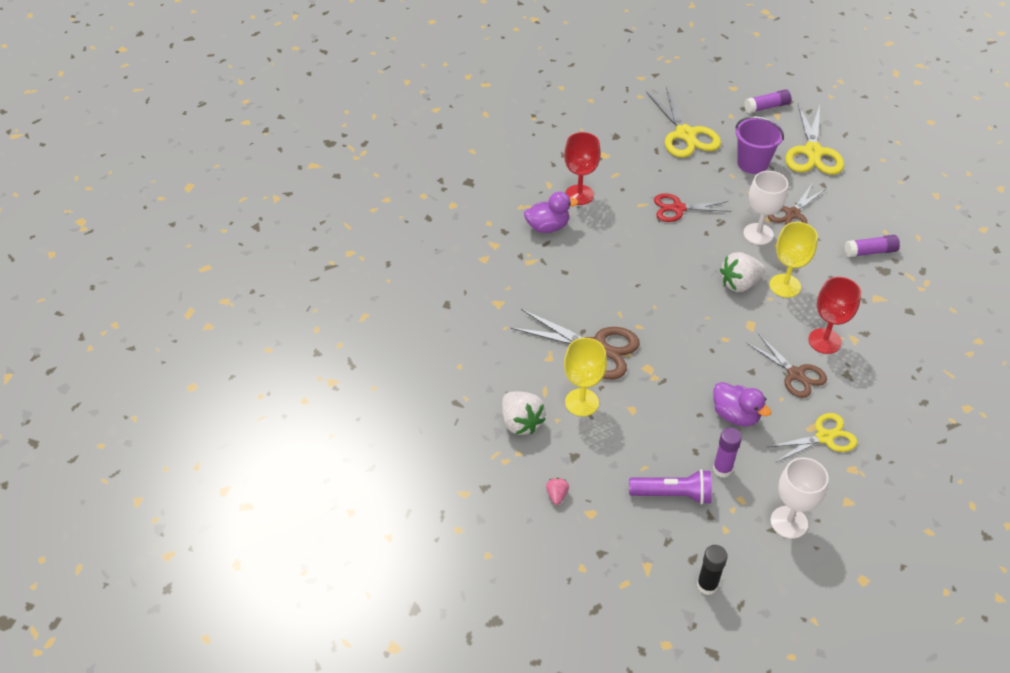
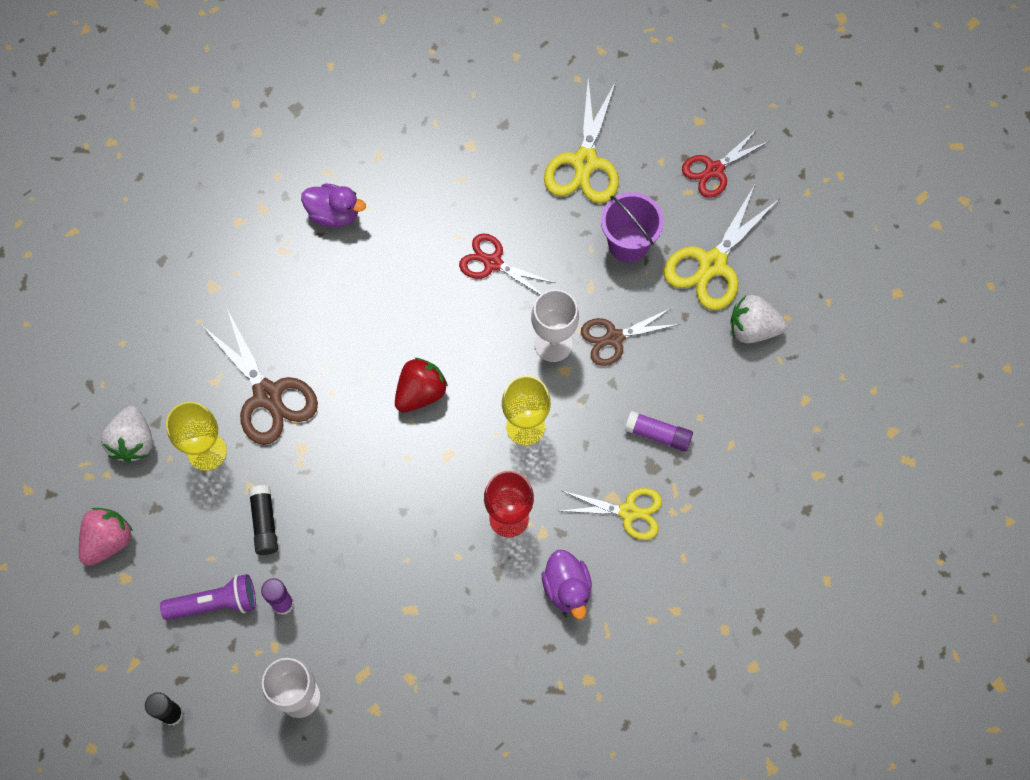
camera: 30 degrees right, 20 degrees up
pink strawberry [546,478,569,505] -> pink strawberry [79,508,133,566], size x2.00
red goblet [564,132,601,205] -> none
purple flashlight [629,469,712,505] -> purple flashlight turned 45 degrees counterclockwise [160,574,256,620]
purple duck [713,382,772,426] -> purple duck moved to [542,550,592,619]
white strawberry [720,252,765,292] -> white strawberry moved to [730,295,787,343]
purple glue stick [744,89,791,113] -> red scissors [682,129,770,198]
brown scissors [747,334,827,398] -> none
yellow scissors [767,413,858,463] -> yellow scissors moved to [561,488,662,540]
none -> black glue stick [249,485,278,555]
none -> red strawberry [395,358,448,412]

